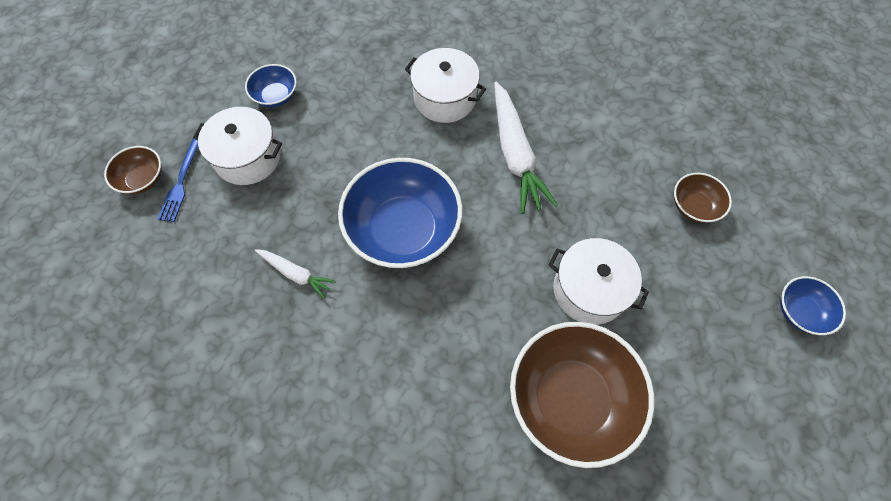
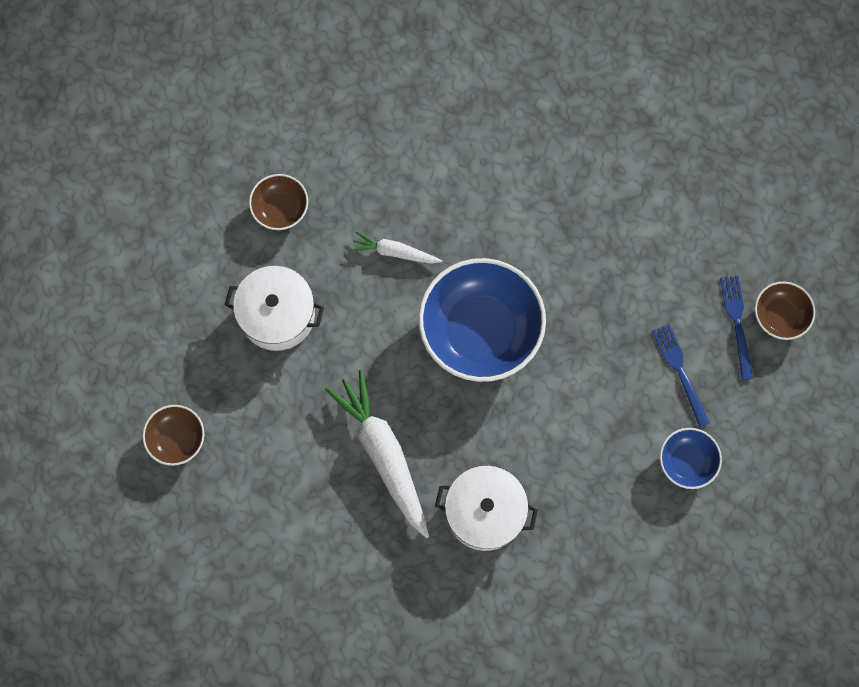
camera: 165 degrees right, 10 degrees up
white pot [193,107,282,185] -> blue fork [652,324,710,428]
white carrot [255,249,336,299] -> white carrot moved to [351,231,443,264]
brown bowl [510,322,654,468] -> brown bowl [249,174,308,230], size x0.48
blue bowl [780,276,846,335] -> none

